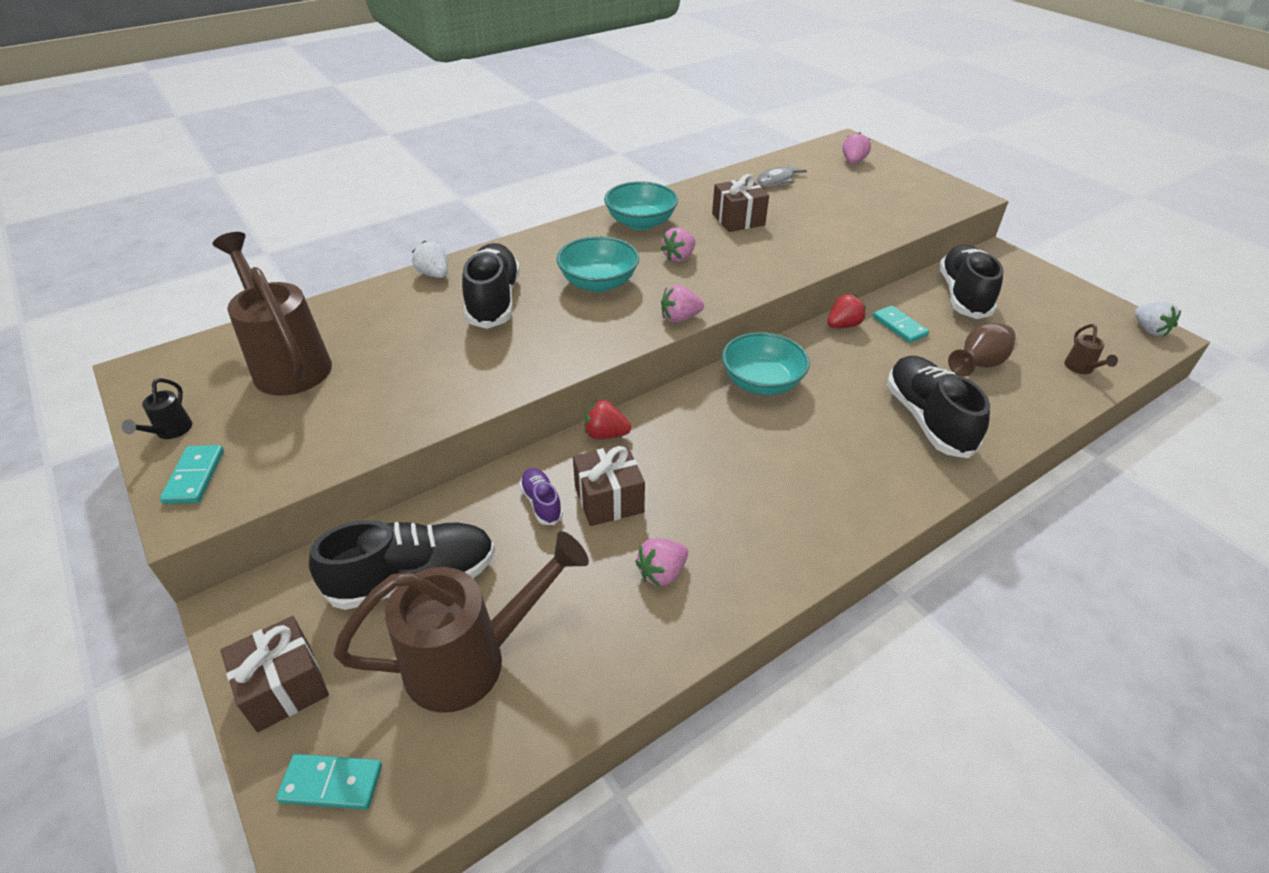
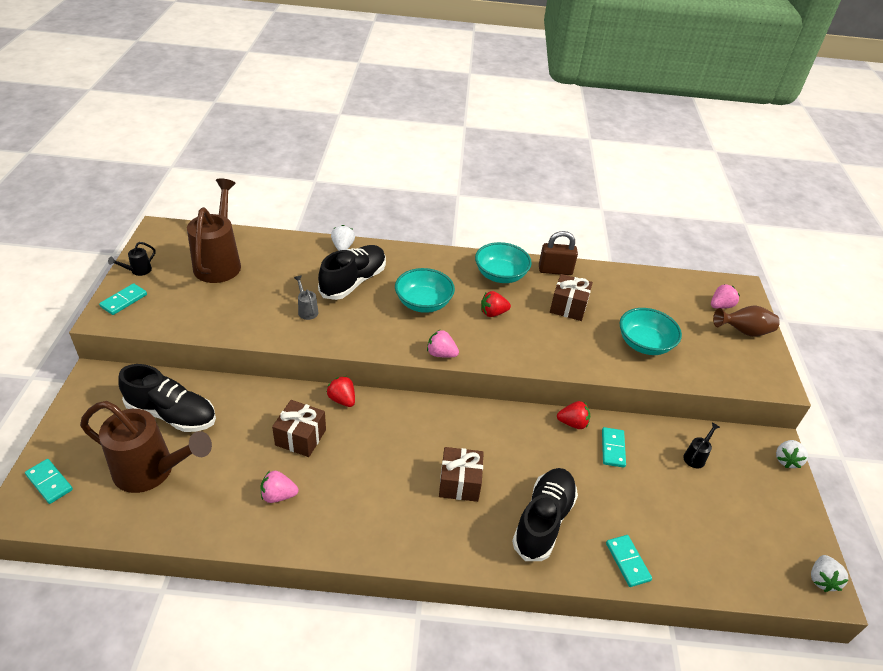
camera: 35 degrees right, 0 degrees up
brown gift [220,616,329,732] -> brown gift moved to [439,447,484,502]
purple shoe [519,468,563,525] -> none
pink strawberry [661,227,696,262] -> red strawberry [481,291,511,317]
turquoise bowl [722,332,810,395] -> turquoise bowl moved to [620,308,682,355]
grey fish [757,163,807,186] -> none
black shoe [939,245,1004,319] -> black watering can [683,423,720,468]
brown vase [948,323,1016,377] -> brown vase moved to [713,305,780,337]
brown watering can [1064,324,1118,374] -> none
none -> grey watering can [294,275,318,320]
none -> brown padlock [539,231,578,275]
none -> turquoise domino [606,535,652,587]
none -> white strawberry [776,440,808,468]

